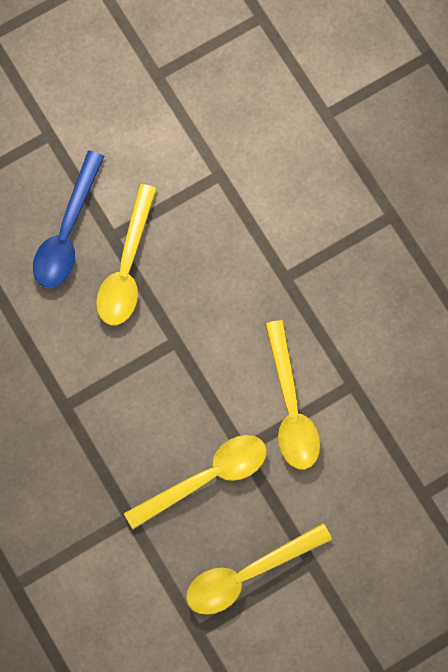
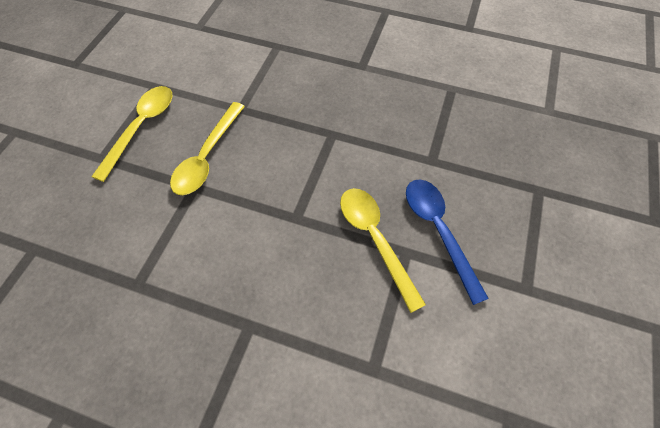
camera: 140 degrees right, 15 degrees down
yellow spoon [265,320,320,469] -> none

